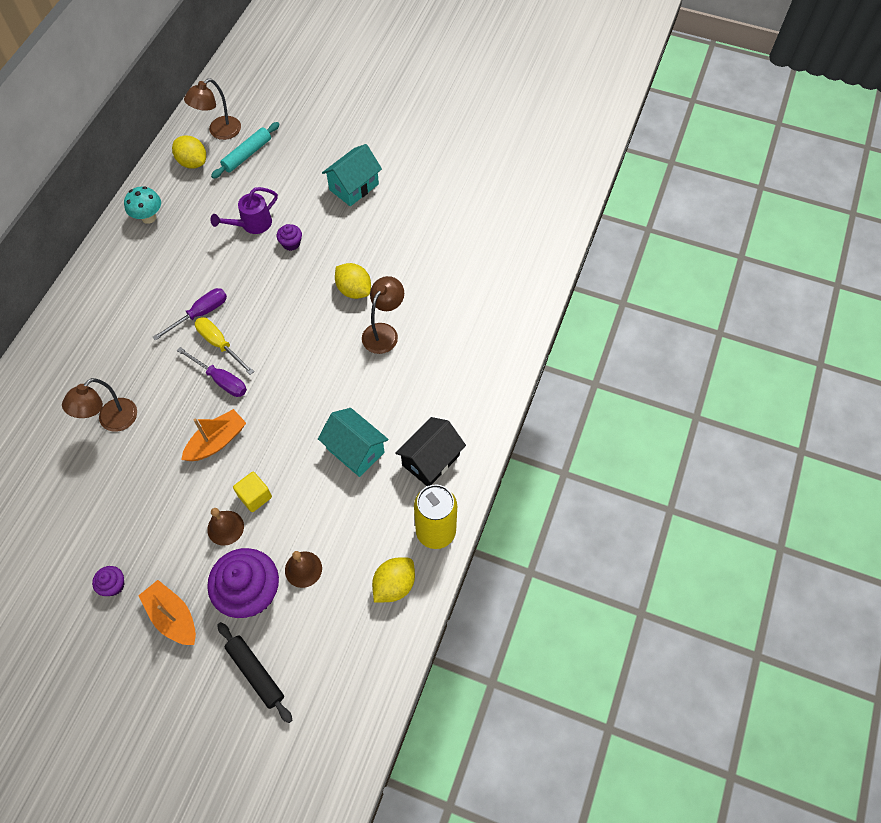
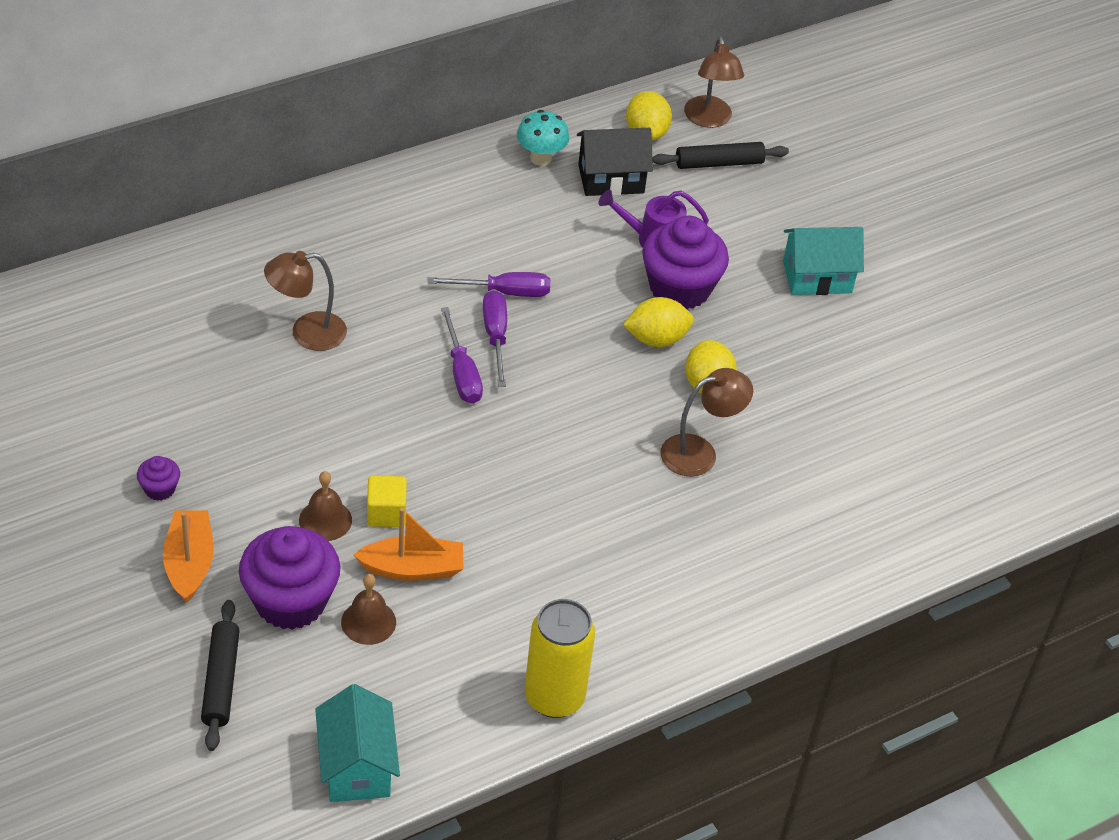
camera: 35 degrees right, 15 degrees down
orange boat [181,409,246,461] -> orange boat moved to [353,508,463,581]
brown lamp [184,78,241,140] -> brown lamp turned 90 degrees counterclockwise [684,37,744,128]
yellow screwdriver [195,317,254,375] -> purple screwdriver [483,290,507,387]
turquoise rolling pin [211,122,280,179] -> black rolling pin [652,142,789,169]
purple cupcake [277,224,302,251] -> purple cupcake [642,216,729,309], size x2.24
turquoise house [318,408,389,477] -> turquoise house moved to [315,684,400,802]
yellow lemon [372,557,415,603] -> yellow lemon moved to [623,297,694,347]
black house [395,417,466,486] -> black house moved to [577,128,653,196]

